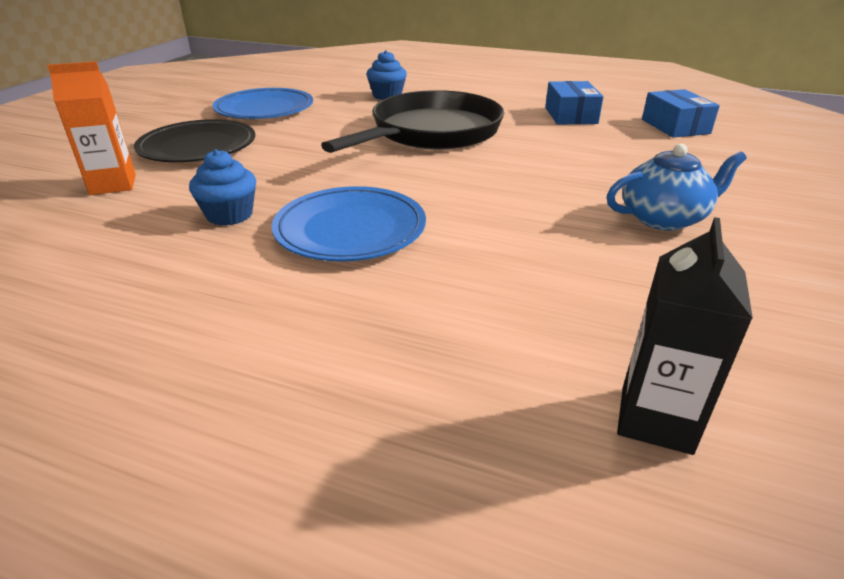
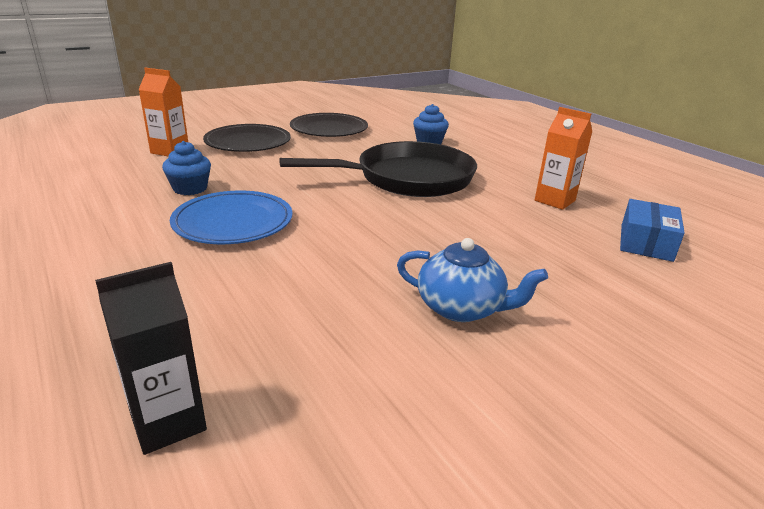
camera: 35 degrees right, 5 degrees down
blue plate [212,88,313,119] -> black plate [290,113,368,137]
blue box [545,81,603,124] -> orange carton [535,107,592,210]

